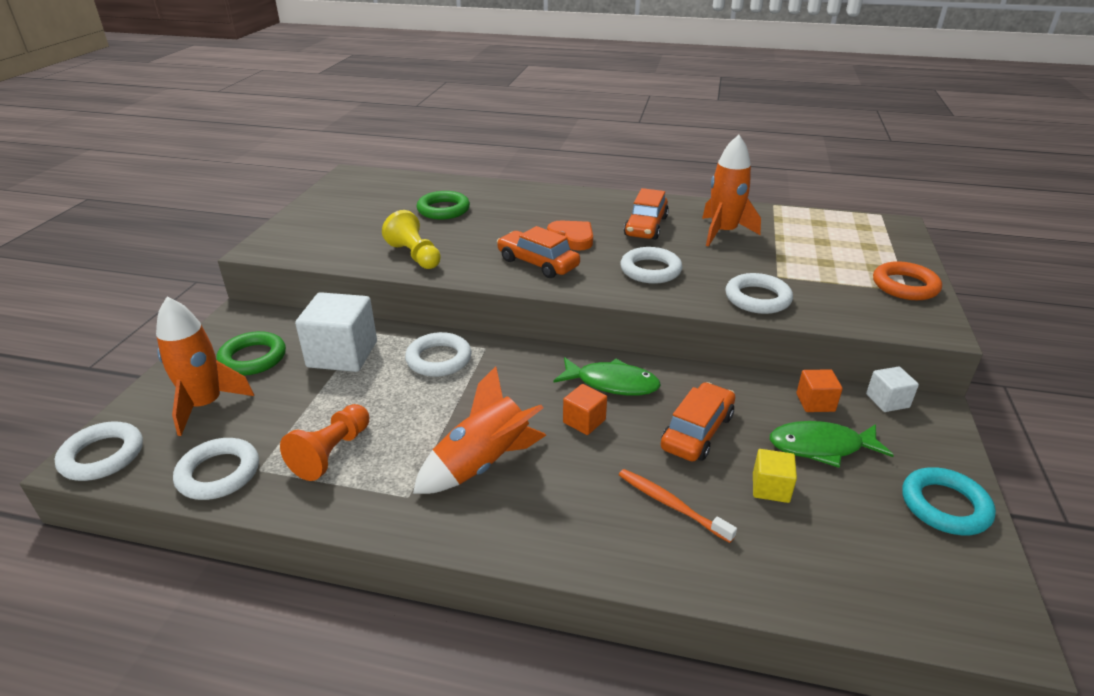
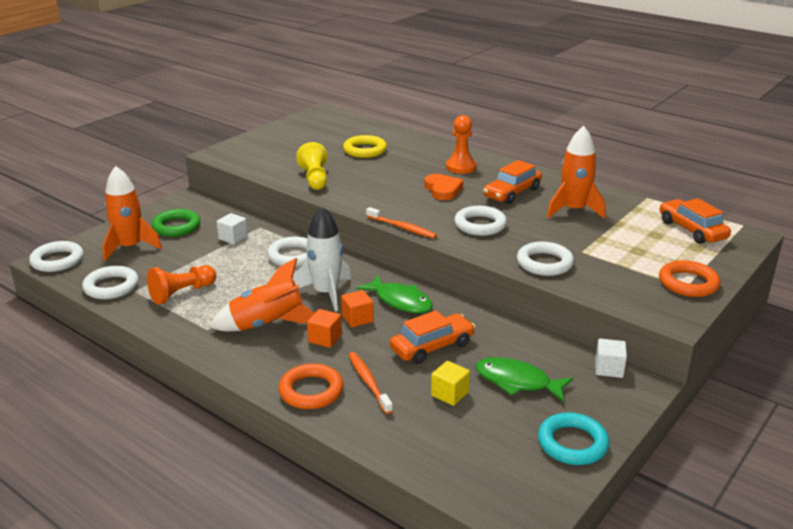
camera: 25 degrees right, 5 degrees down
white cube [295,292,377,372] -> white cube [217,213,248,244], size x0.51
green ring [416,191,470,220] -> yellow ring [343,135,387,158]
orange car [497,226,580,278] -> orange car moved to [660,198,731,244]
orange cube [796,369,843,412] -> orange cube moved to [307,309,342,348]
none -> orange ring [278,363,344,409]
none -> white rocket [293,206,351,312]
none -> orange toothbrush [366,207,437,238]
none -> orange pawn [446,115,476,174]

